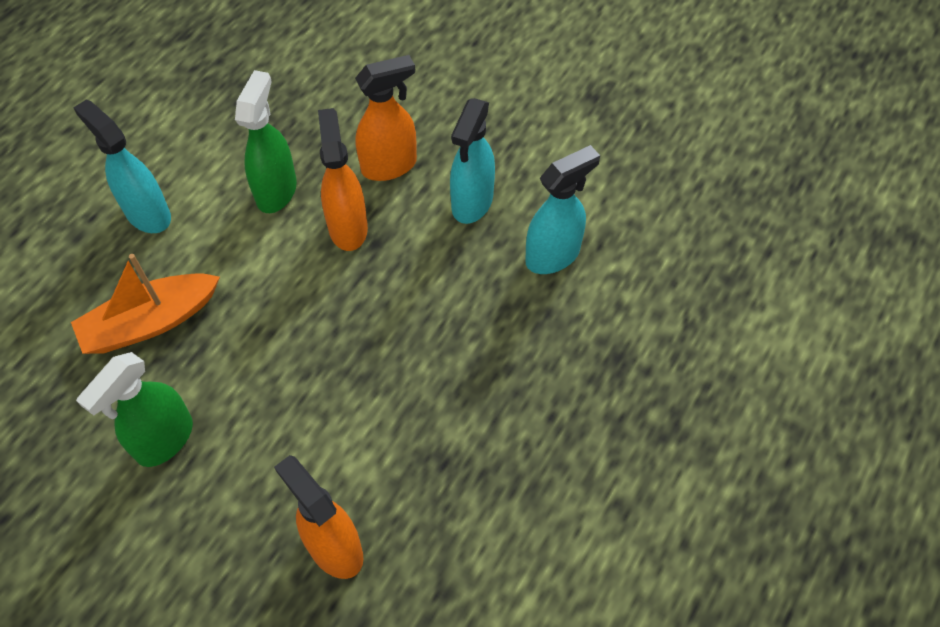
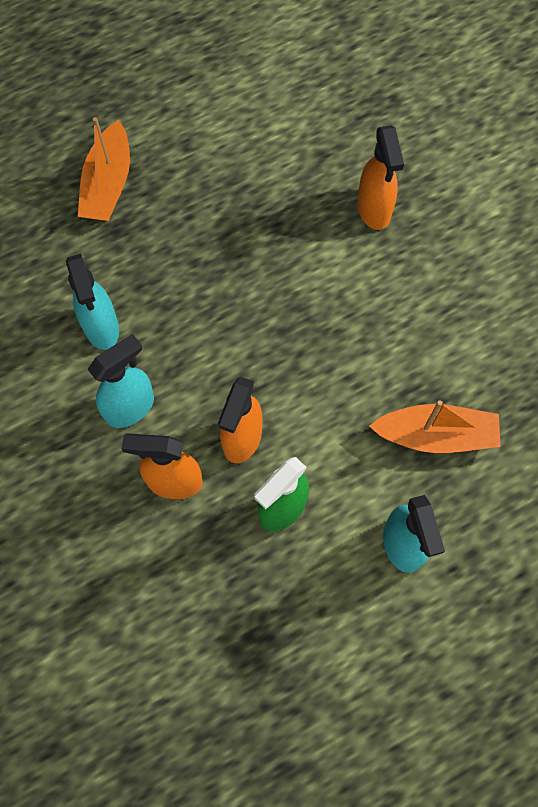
camera: 150 degrees left, 10 degrees up
green spray bottle [76,352,193,467] -> none
turquoise spray bottle [525,145,600,274] -> turquoise spray bottle turned 105 degrees counterclockwise [66,254,119,350]
none -> orange boat [78,117,130,221]

